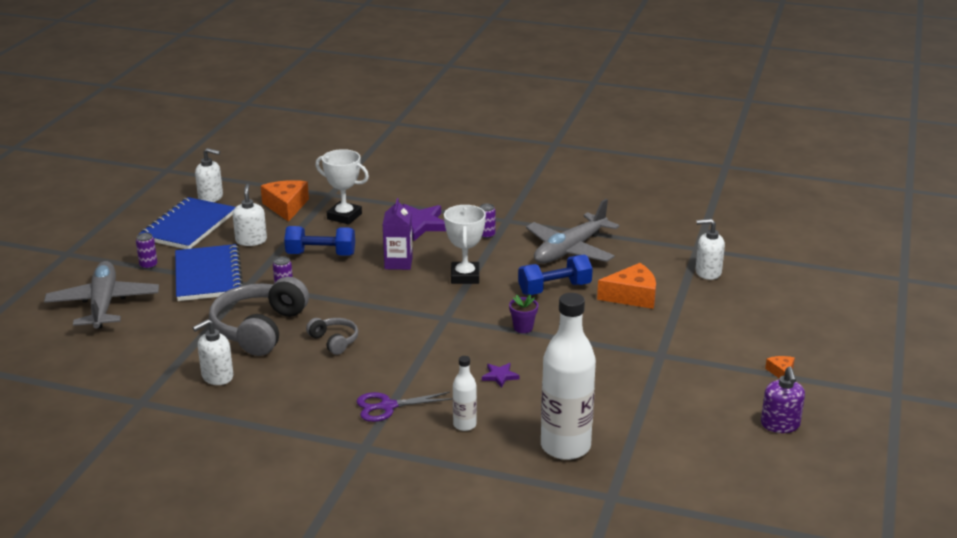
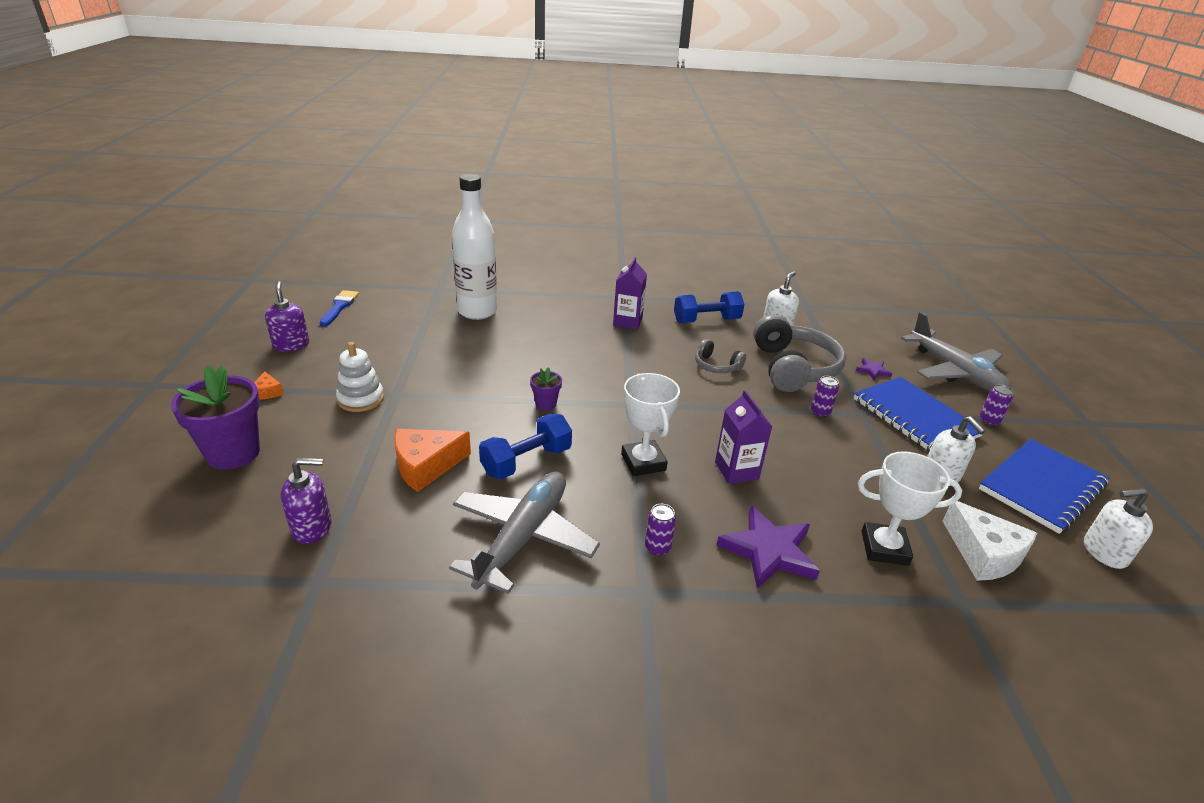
camera: 160 degrees right, 5 degrees up
blue notebook [139,197,235,249] -> blue notebook turned 45 degrees clockwise [979,439,1109,534]
orange cheese [261,180,309,222] -> white cheese [942,501,1037,581]
blue dumbbell [284,226,355,256] -> blue dumbbell moved to [674,291,745,323]
purple scissors [356,392,453,422] -> purple carton [613,257,647,330]
white bottle [453,356,477,431] -> none
purple star [482,363,520,388] -> purple star moved to [856,358,892,380]
white soap dispenser [696,219,725,280] -> purple soap dispenser [281,458,332,544]
none -> purple flower pot [171,365,260,470]
none -> blue brush [320,290,359,327]
none -> white stacking toy [336,342,384,412]

